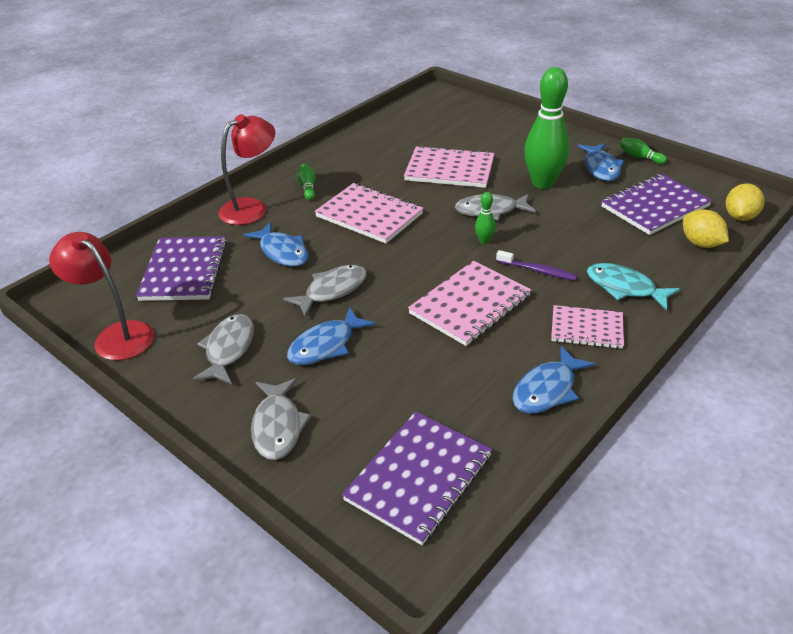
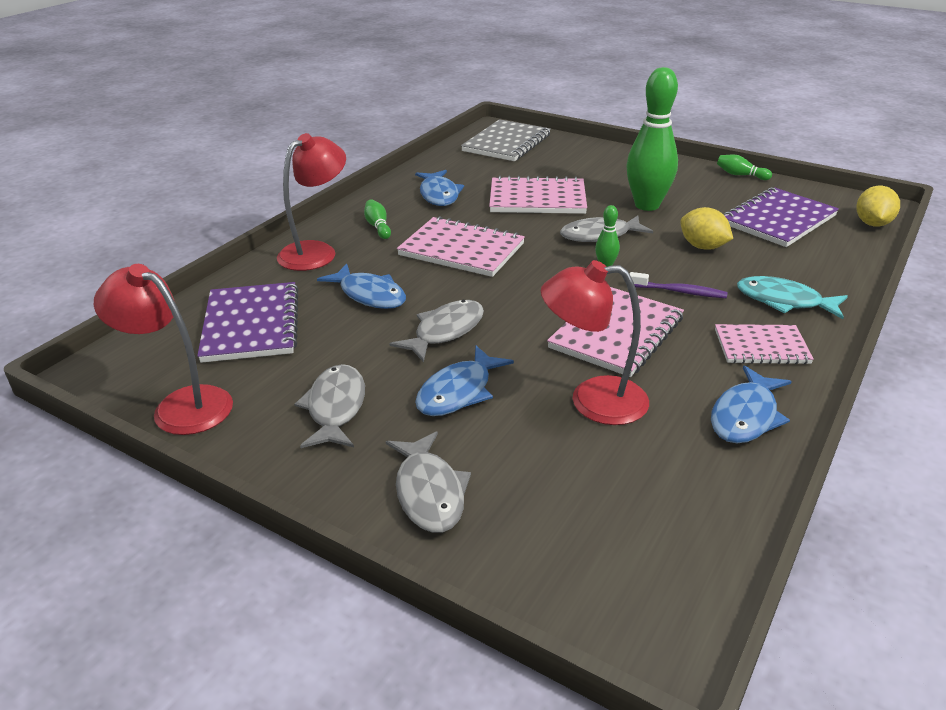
camera: 10 degrees left, 5 degrees down
purple notebook [342,411,492,545] -> none
blue fish [578,143,624,181] -> blue fish moved to [415,170,464,206]
yellow lemon [683,209,729,248] -> yellow lemon moved to [680,207,733,250]
none -> grey notebook [461,119,551,161]
none -> red lamp [541,260,649,425]

